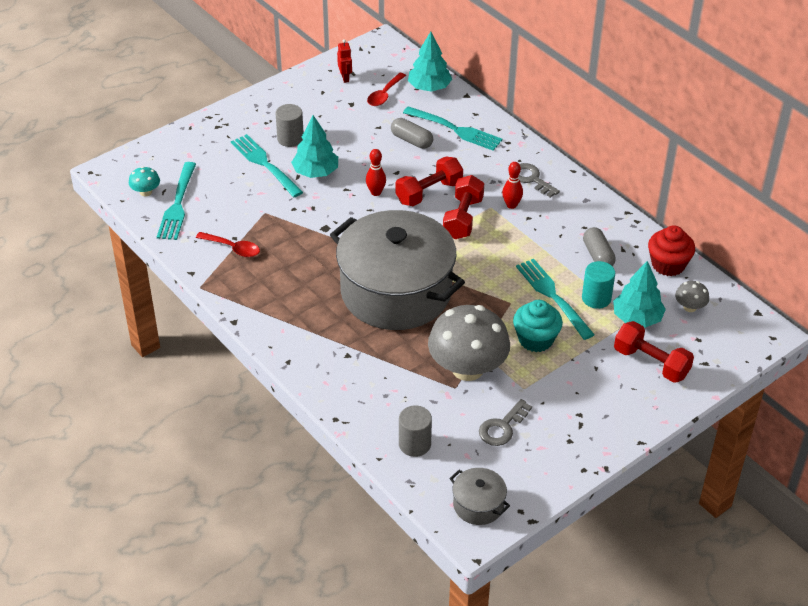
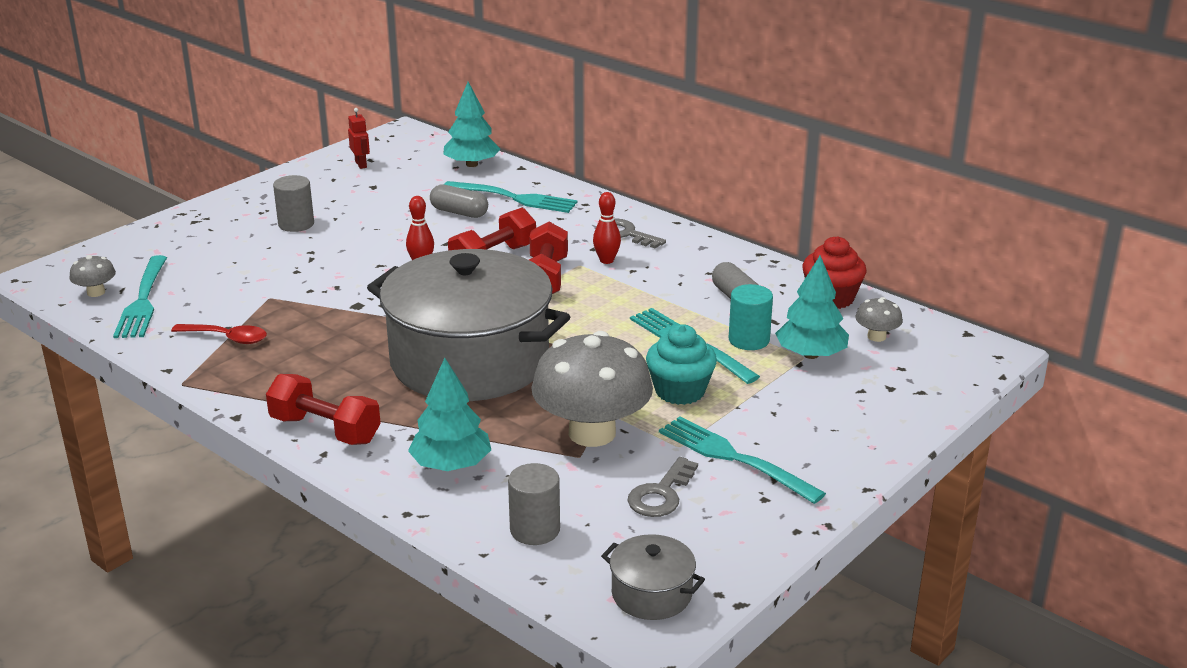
camera: 10 degrees left, 15 degrees down
turquoise mushroom [129,166,160,196] -> grey mushroom [69,255,116,297]
turquoise fork [231,134,303,197] -> turquoise fork moved to [659,416,826,504]
turquoise tree [291,115,338,178] -> turquoise tree moved to [408,358,491,471]
red spoon [367,73,406,106] -> none
red dumbbell [614,321,694,383] -> red dumbbell moved to [266,374,381,445]

